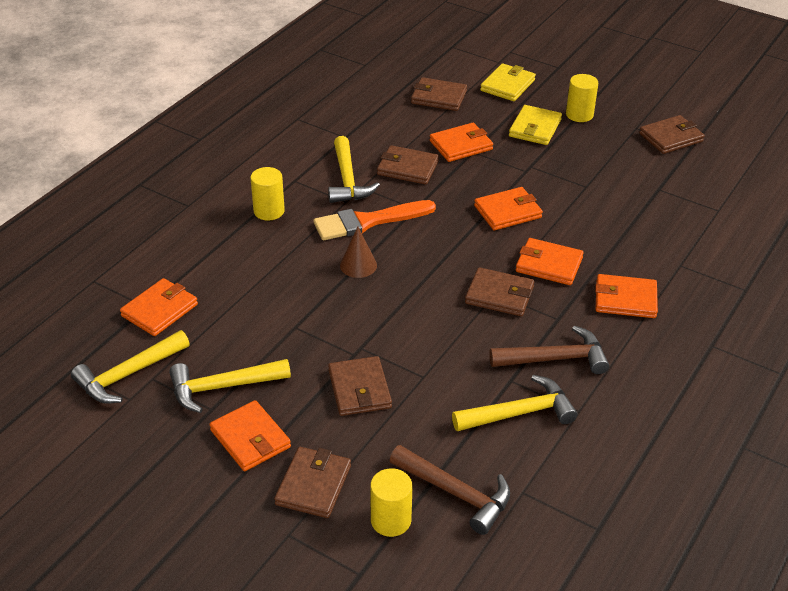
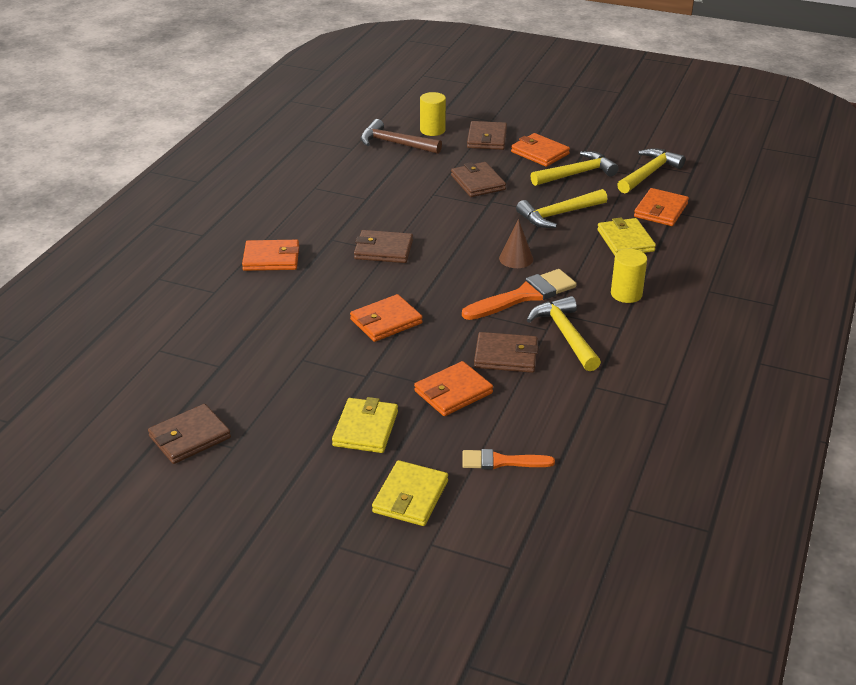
camera: 170 degrees right, 5 degrees down
brown wallet [411,77,467,111] -> orange brush [462,449,555,470]
yellow hammer [452,375,577,431] -> yellow hammer moved to [516,189,608,228]
brown hammer [489,326,609,374] -> none
orange wallet [516,238,584,285] -> none
yellow cylinder [566,74,598,122] -> none
none -> yellow wallet [597,217,656,255]

